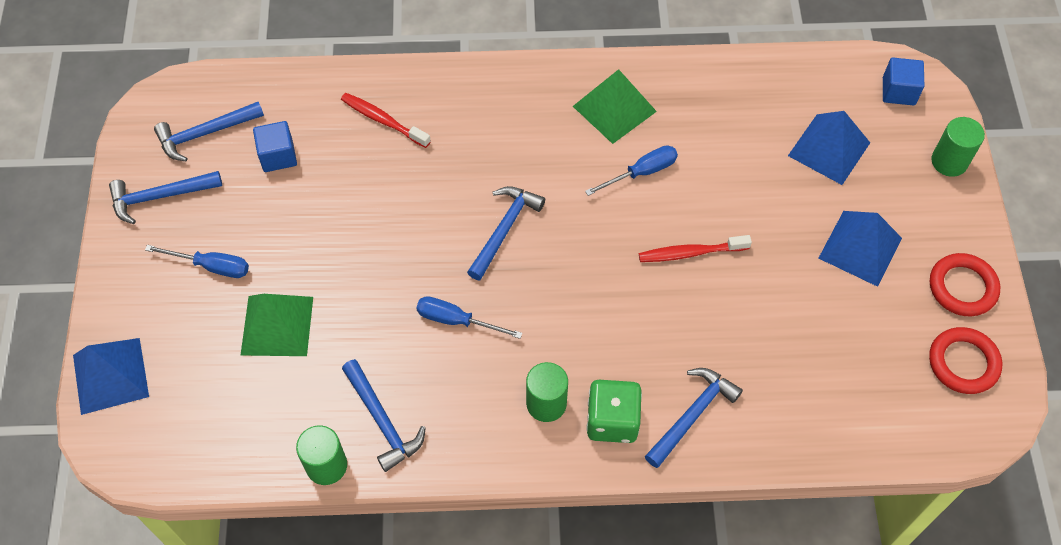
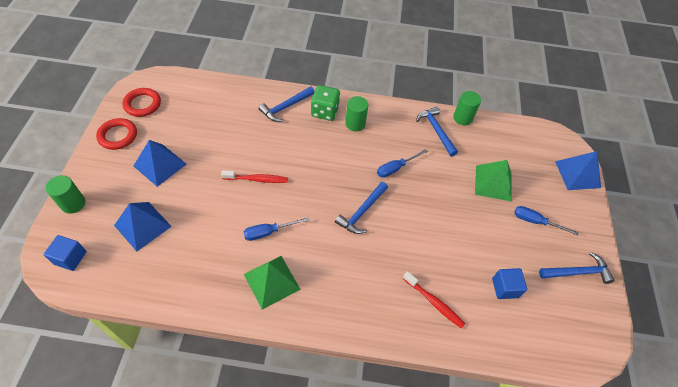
camera: 175 degrees left, 5 degrees down
blue hammer [154,102,264,161] -> none
blue screwdriver [416,296,523,339] -> blue screwdriver turned 120 degrees clockwise [377,149,428,178]

